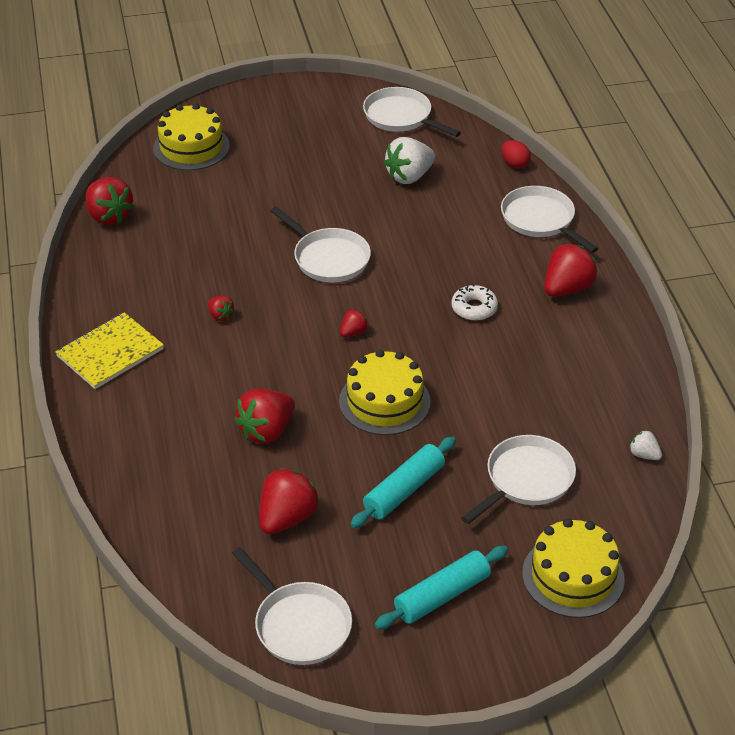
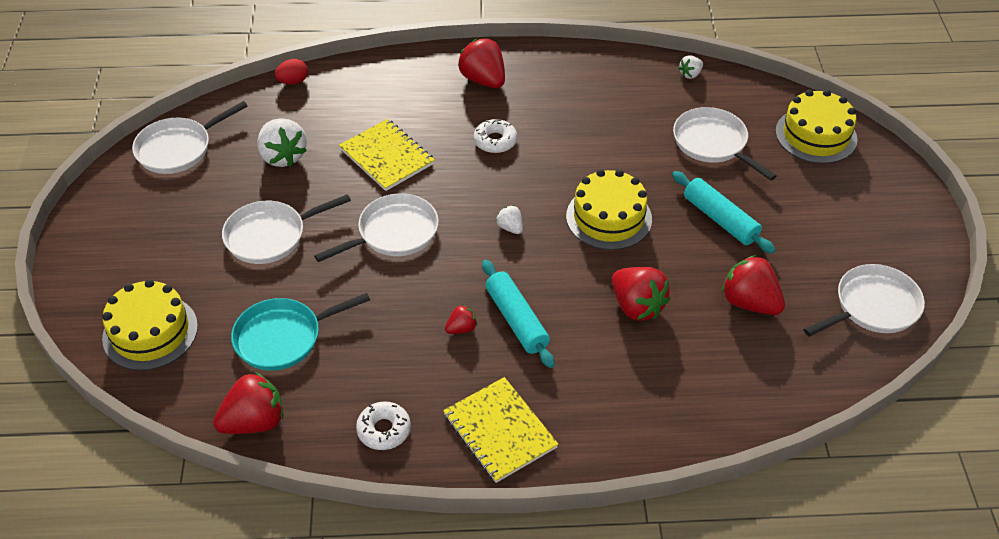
camera: 80 degrees left, 5 degrees up
red strawberry [340,309,368,337] -> white strawberry [496,205,523,234]
turquoise rolling pin [375,546,508,629] -> turquoise rolling pin moved to [482,260,555,368]
white pan [501,186,599,253] -> white pan moved to [222,194,351,264]
none -> turquoise pan [231,293,370,371]
none -> yellow notebook [339,119,435,191]
none -> white donut [356,401,411,450]

